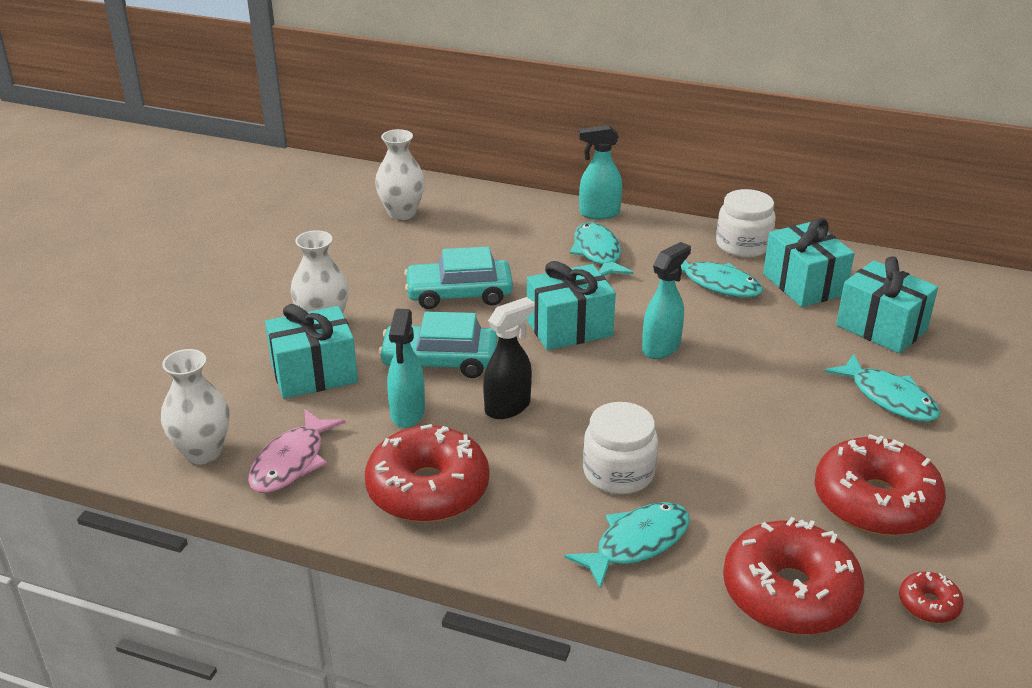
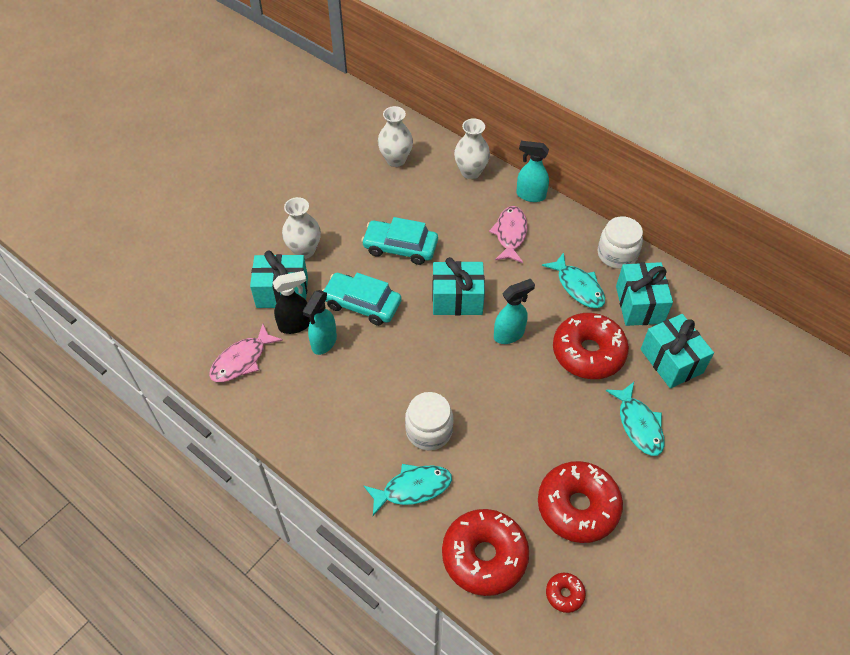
camera: 20 degrees right, 20 degrees up
white vase [161,349,229,465] -> white vase moved to [454,118,490,179]
red donut [365,424,489,523] -> red donut moved to [553,313,629,379]
black spray bottle [483,297,535,419] -> black spray bottle moved to [273,271,310,334]
turquoise fish [570,222,634,276] -> pink fish [489,206,527,263]

